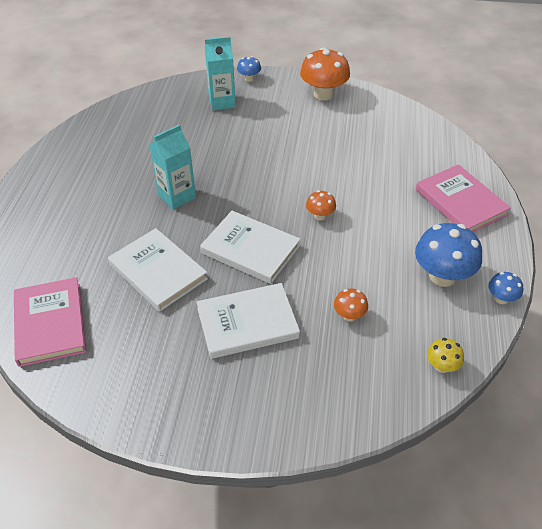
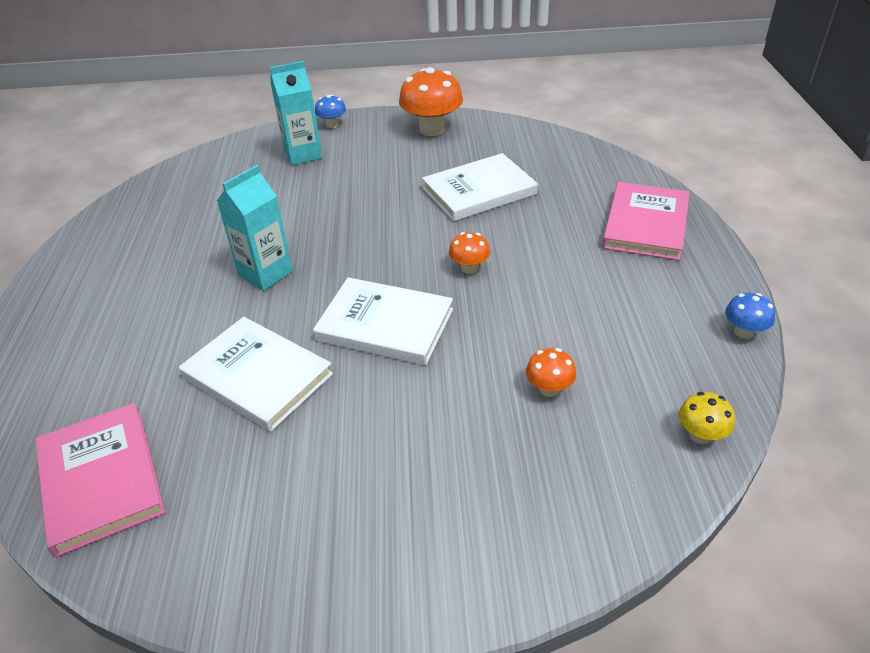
camera: 10 degrees left, 5 degrees down
white book [197,283,300,359] -> white book moved to [422,153,538,221]
blue mushroom [415,223,482,287] -> none
pink book [416,164,511,232] -> pink book turned 60 degrees clockwise [602,182,689,260]

